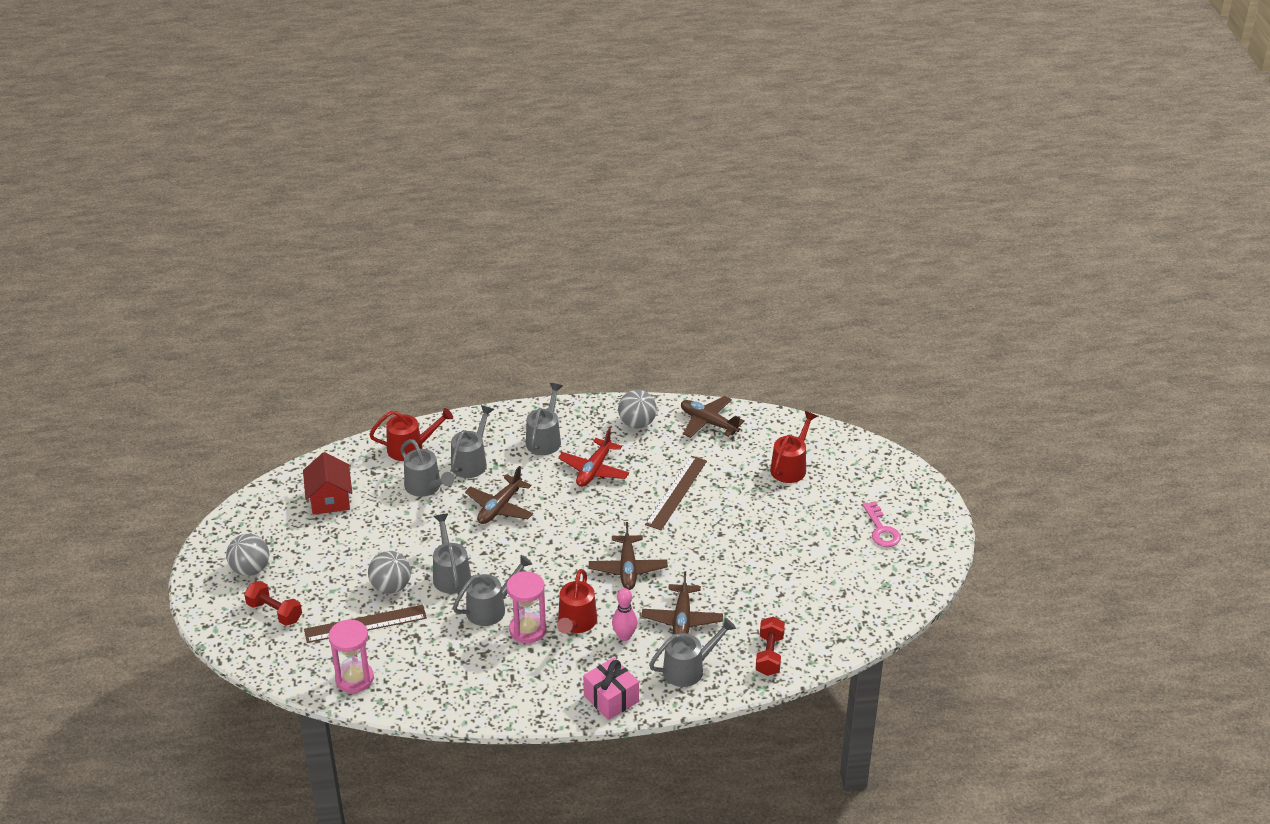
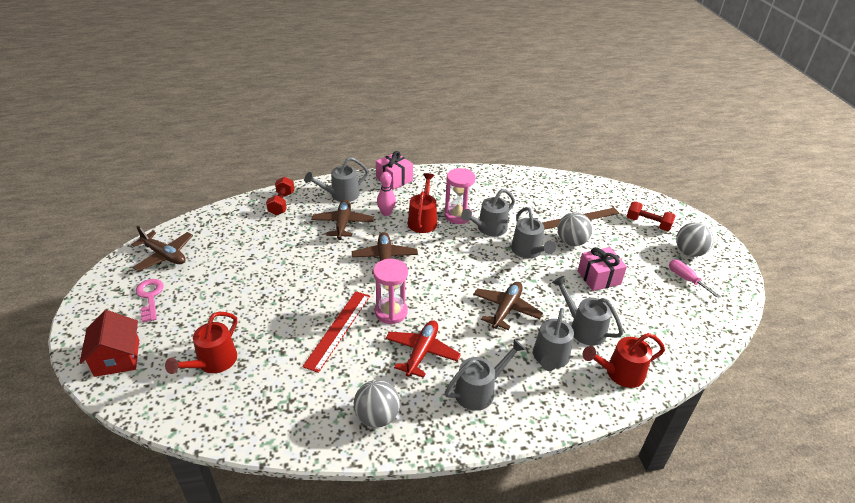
camera: 175 degrees right, 0 degrees up
red house [303,452,352,515] -> red house moved to [80,310,139,377]
pink hourglass [329,619,374,693] -> pink hourglass moved to [373,259,408,324]
grey watering can [526,383,563,455] -> grey watering can turned 135 degrees counterclockwise [445,339,526,411]
brown ruler [645,456,707,530] -> red ruler [302,291,370,373]
brown plane [681,396,745,438] -> brown plane moved to [131,225,193,271]
none -> pink gift [578,247,627,291]
none -> pink screwdriver [669,259,721,298]

